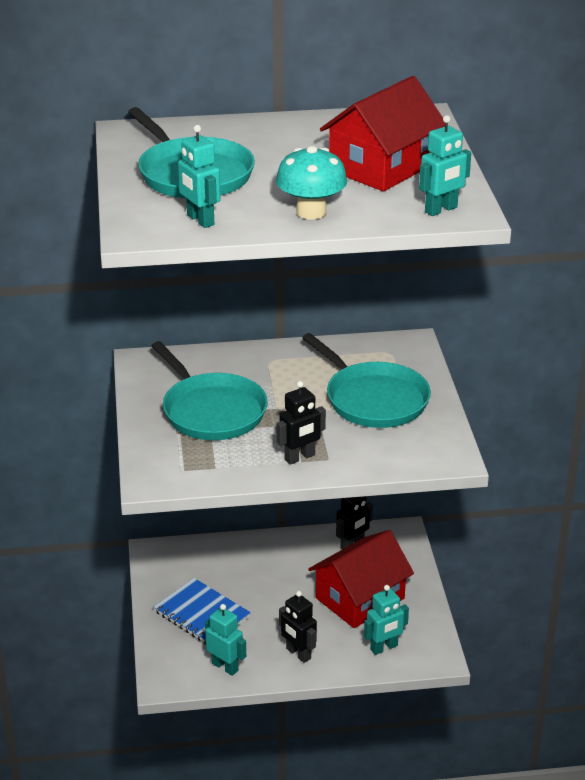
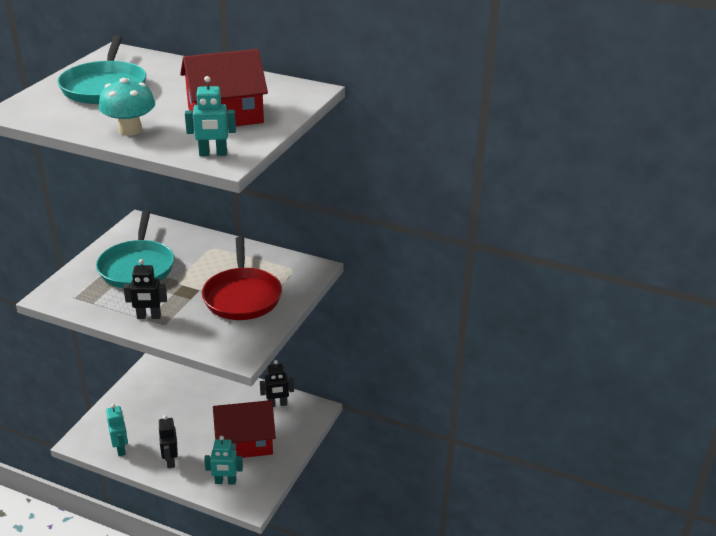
camera: 30 degrees right, 0 degrees up
blue notebook [154,578,251,645] -> none
turquoise robot [178,125,220,228] -> none
turquoise pan [302,333,431,428] -> red pan [202,237,282,320]

